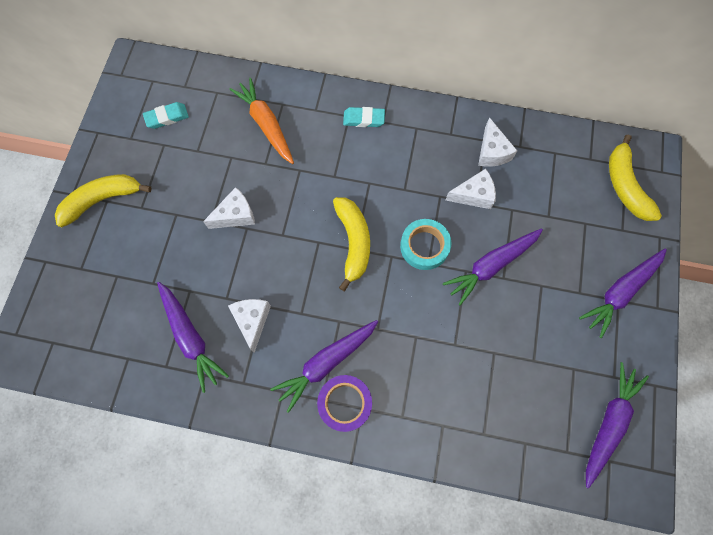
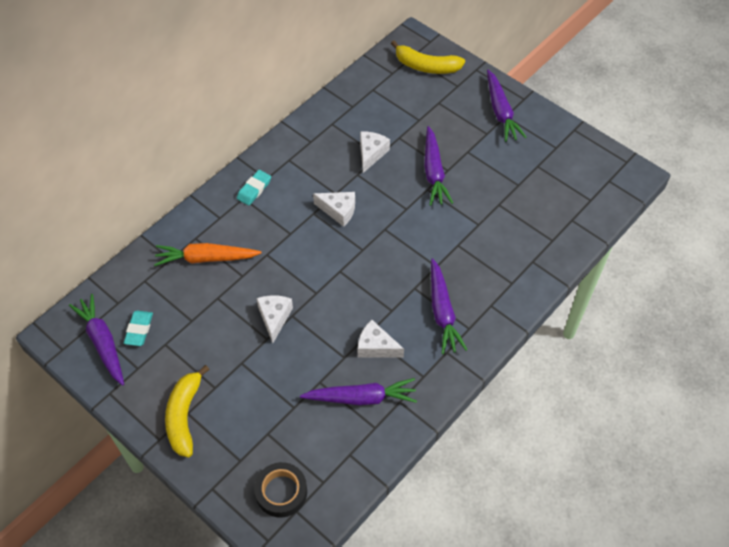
camera: 60 degrees left, 15 degrees down
purple tape [317,375,372,432] -> none
yellow banana [333,197,370,291] -> none
turquoise tape [400,219,451,270] -> none
white cheese [478,117,517,167] -> white cheese moved to [313,192,355,227]
purple carrot [586,362,649,489] -> purple carrot moved to [69,294,124,386]
none -> black tape [254,462,307,518]

